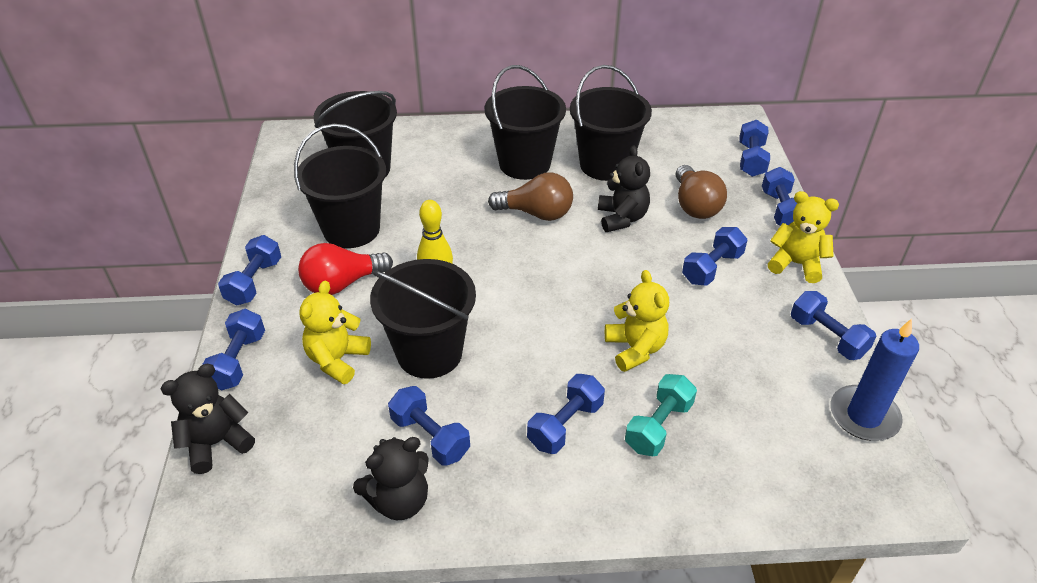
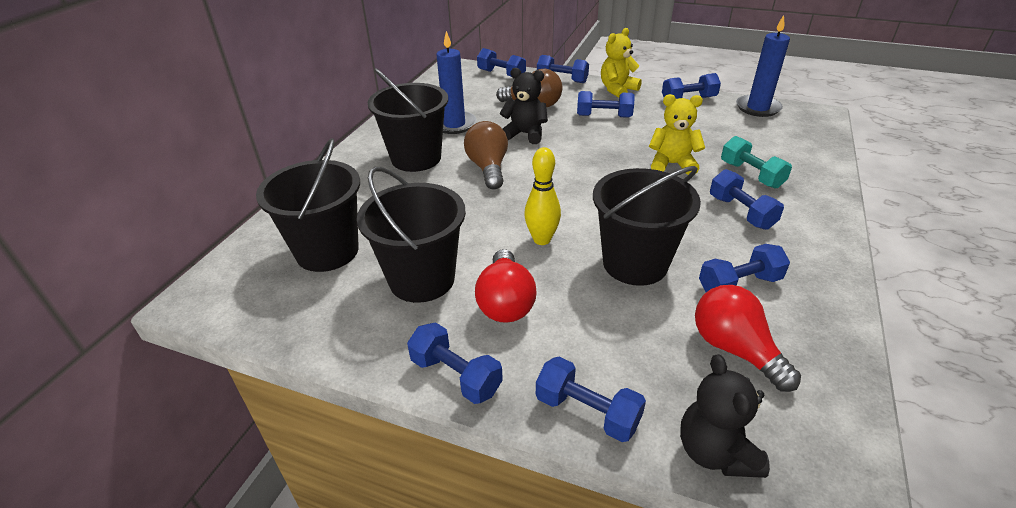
camera: 65 degrees left, 5 degrees down
yellow teddy bear [300,281,371,384] -> none
black teddy bear [353,437,429,520] -> none
brown light bulb [488,172,573,221] -> brown light bulb turned 45 degrees counterclockwise [464,121,508,189]
black bucket [570,65,652,181] -> blue candle [436,31,477,134]
blue dumbbell [682,227,747,286] -> blue dumbbell turned 60 degrees counterclockwise [577,91,635,118]
none -> red light bulb [695,285,801,392]

